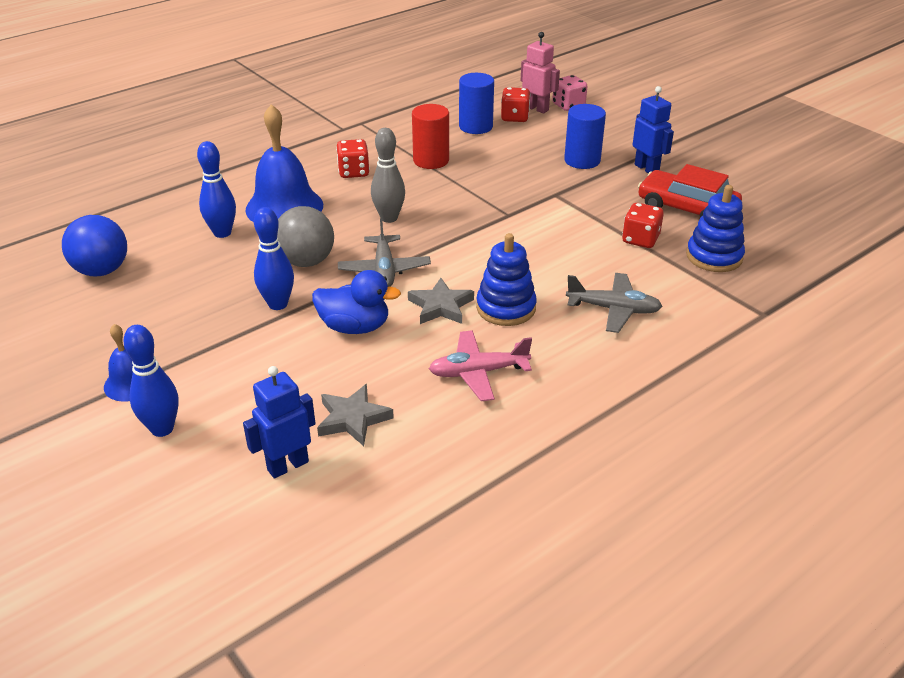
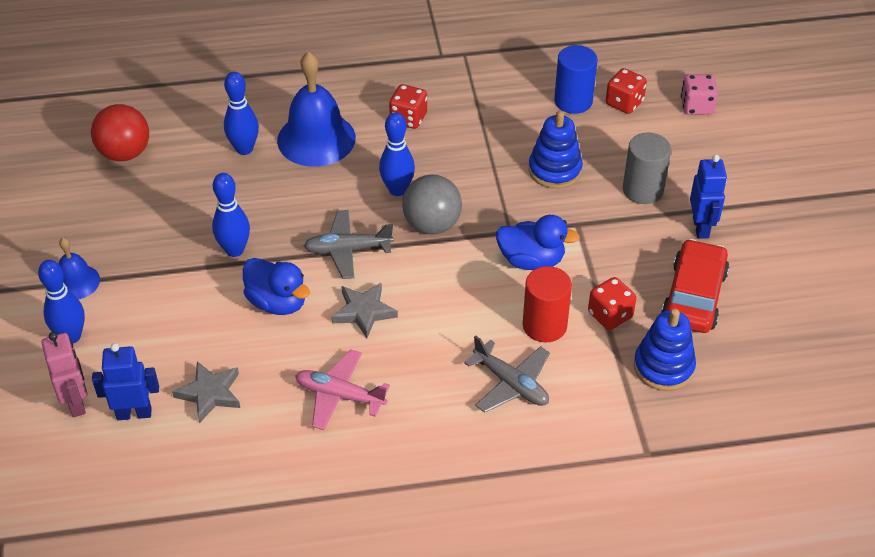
camera: 30 degrees right, 10 degrees up
blue ball [62,215,127,277] -> red ball [91,104,149,161]
grey ball [277,206,334,267] -> grey ball moved to [402,175,462,235]
grey plane [338,218,431,287] -> grey plane turned 60 degrees clockwise [304,210,394,279]
grey bowling pin [371,128,405,223] -> blue bowling pin [379,112,415,196]
red cylinder [412,104,449,169] -> red cylinder moved to [523,266,572,342]
blue stacking toy [476,233,537,326] -> blue stacking toy moved to [529,111,583,189]
pink robot [521,32,560,113] -> pink robot moved to [41,332,87,417]
blue cylinder [564,104,606,169] -> grey cylinder [623,133,671,204]
red car [638,164,742,218] -> red car turned 45 degrees clockwise [661,239,729,333]
none -> blue duck [496,215,580,270]

